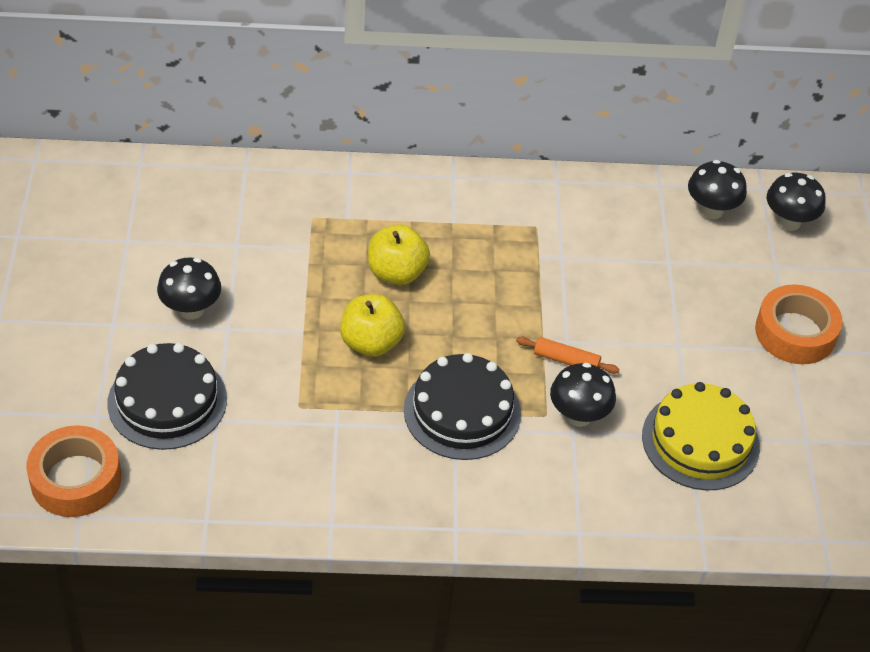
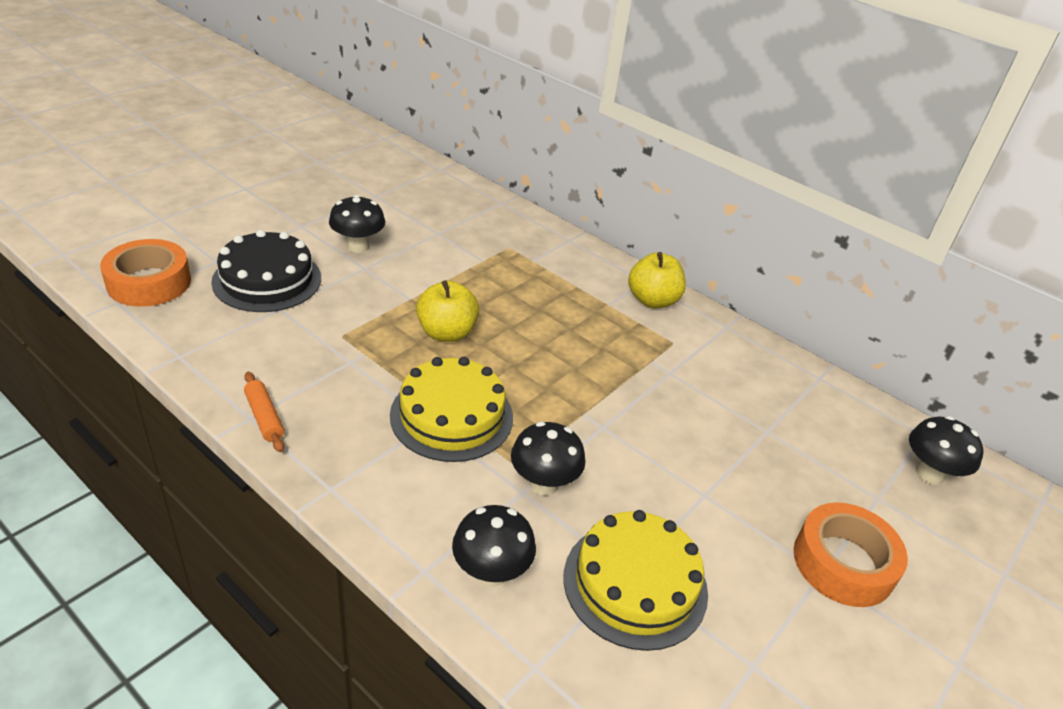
camera: 40 degrees right, 10 degrees down
yellow apple [368,225,430,285] -> yellow apple moved to [628,252,686,309]
black cake [404,353,521,460] -> yellow cake [390,357,513,462]
orange rolling pin [516,336,619,374] -> orange rolling pin moved to [244,371,284,452]
black mushroom [688,160,747,219] -> black mushroom moved to [452,505,536,587]

